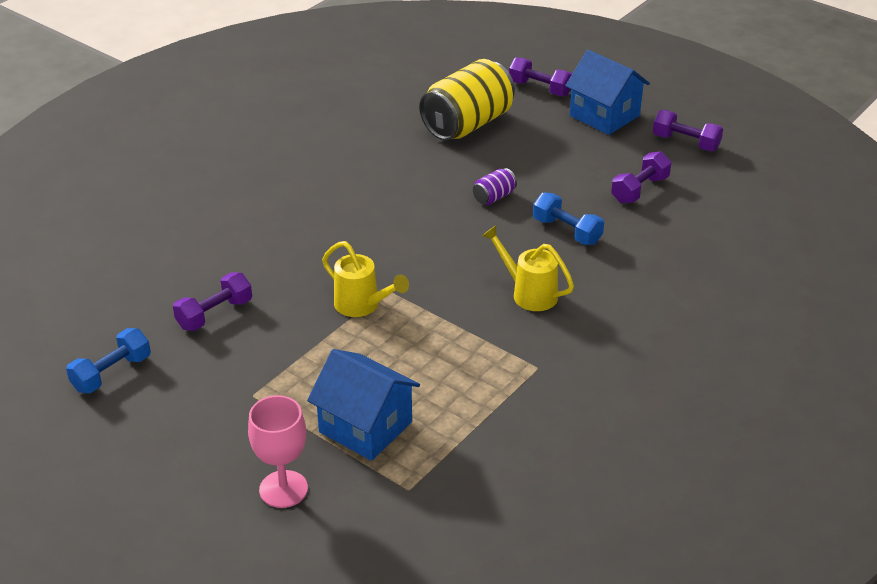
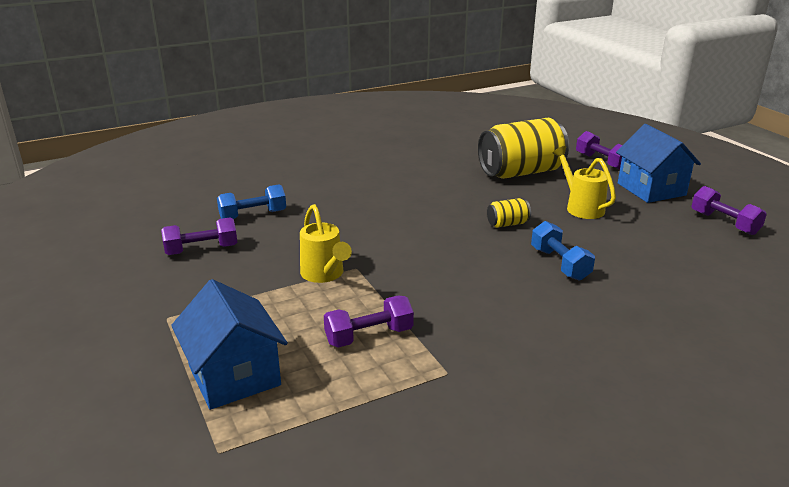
camera: 25 degrees right, 10 degrees down
blue dumbbell [66,328,151,393] -> blue dumbbell moved to [217,184,286,219]
pink goblet [248,395,308,508] -> none
purple can [473,168,517,205] -> yellow can [487,198,531,228]
yellow watering can [482,225,574,311] -> yellow watering can moved to [553,146,616,219]
purple dumbbell [611,151,671,203] -> purple dumbbell moved to [324,296,414,347]

